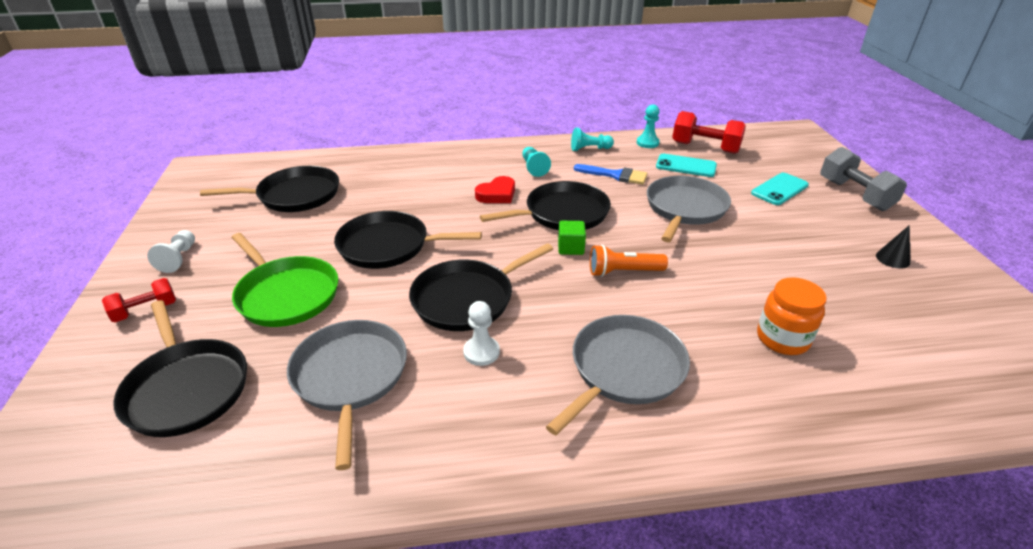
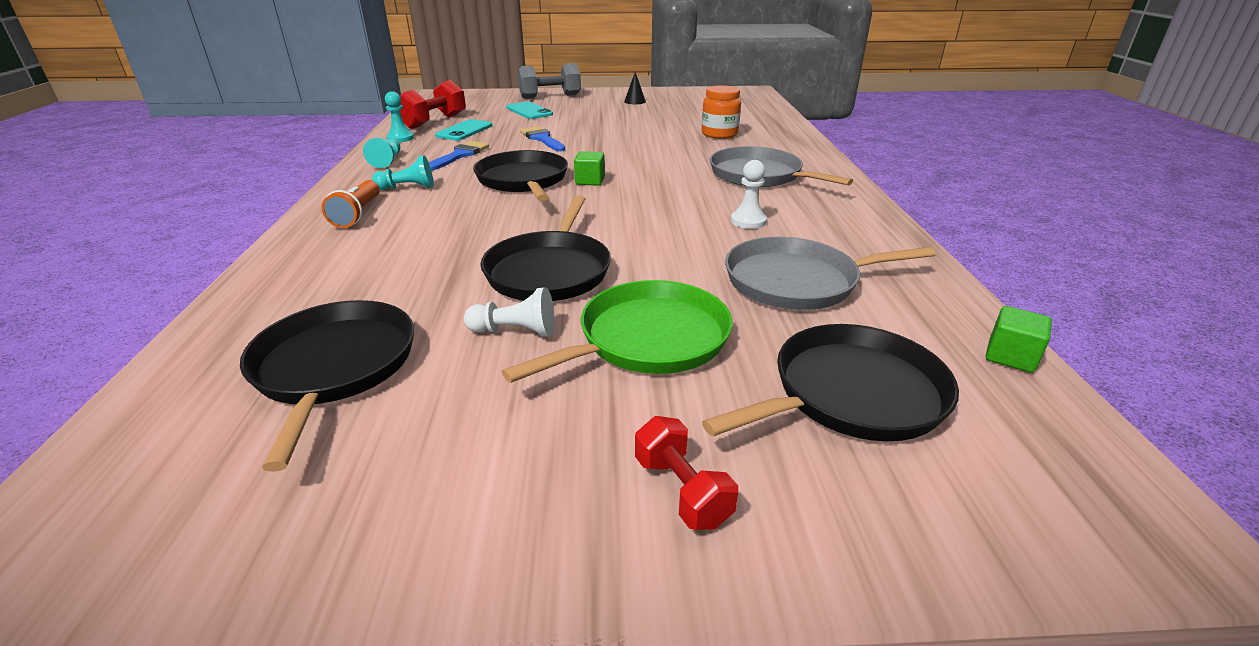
camera: 85 degrees left, 5 degrees down
white pawn [147,230,195,273] -> white pawn moved to [464,287,554,337]
black pan [409,243,553,331] -> none
red heart [475,176,515,203] -> none
orange flashlight [590,245,668,277] -> orange flashlight moved to [321,180,380,228]
grey pan [647,176,731,242] -> blue brush [520,126,565,151]
none -> green cube [986,306,1052,373]

